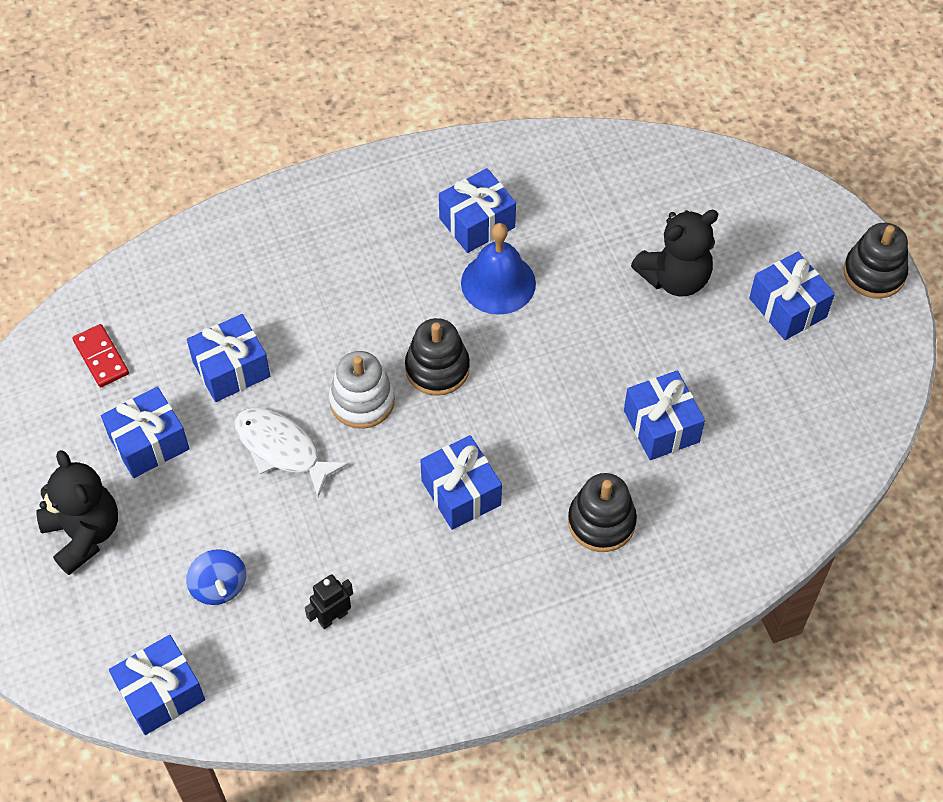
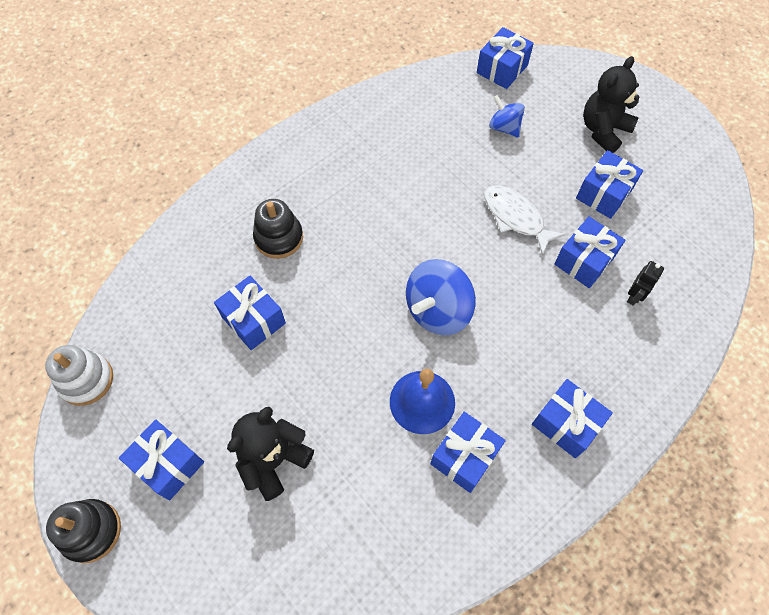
camera: 160 degrees right, 5 degrees up
black teddy bear [36,450,118,575] -> black teddy bear turned 90 degrees clockwise [583,56,639,153]
red domino [73,324,129,387] -> none
white fish [235,408,348,497] -> white fish turned 150 degrees counterclockwise [484,186,566,256]
black robot [305,574,353,629] -> black robot moved to [627,261,664,306]
white stacking toy [329,351,395,429] -> white stacking toy moved to [45,345,113,406]
black stacking toy [405,318,470,396] -> blue spinning top [406,259,476,335]
blue gift [420,435,502,530] -> blue gift moved to [532,379,613,458]

